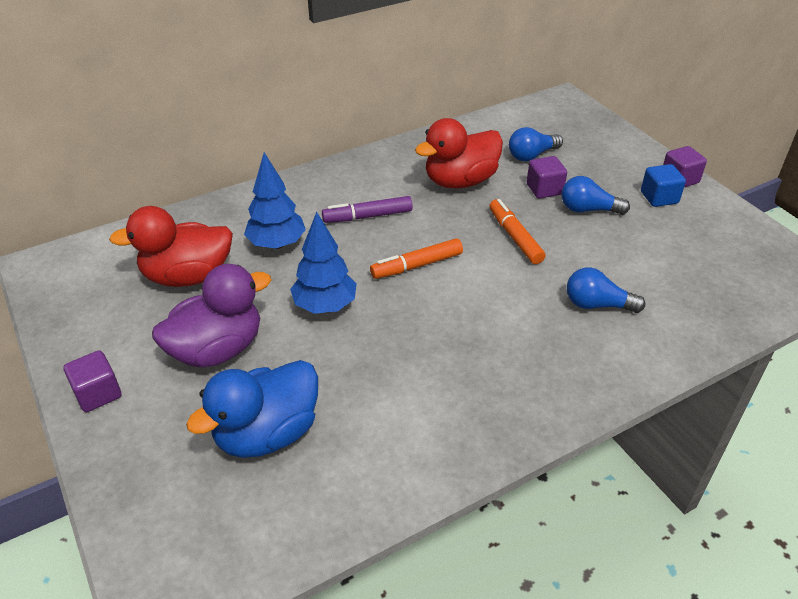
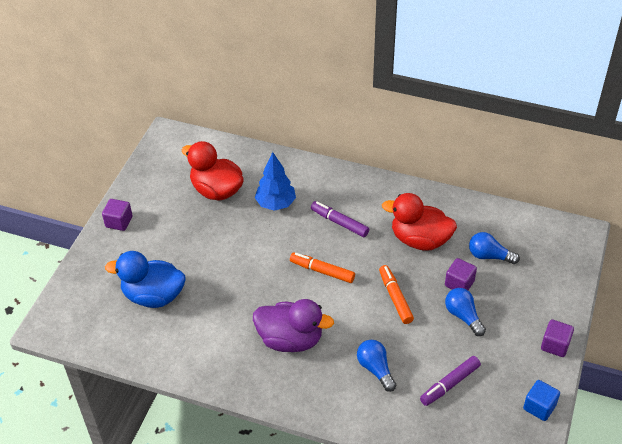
camera: 50 degrees right, 5 degrees up
purple duck [152,264,271,368] -> purple duck moved to [253,299,334,352]
blue tree [290,212,357,314] -> none
orange marker [489,199,546,264] -> orange marker turned 45 degrees counterclockwise [379,265,414,324]
blue cube [641,164,686,207] -> blue cube moved to [523,380,560,421]
none -> purple marker [420,356,481,406]

